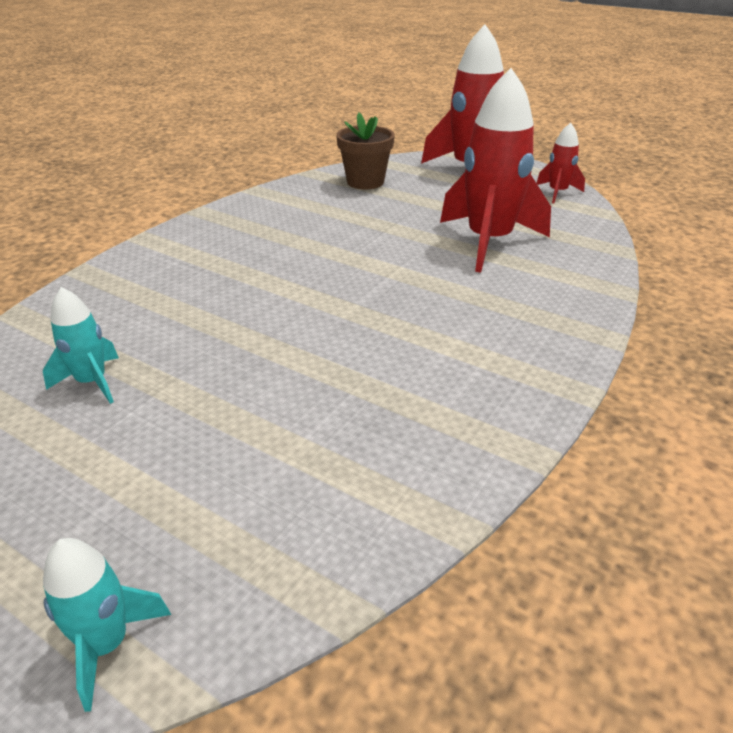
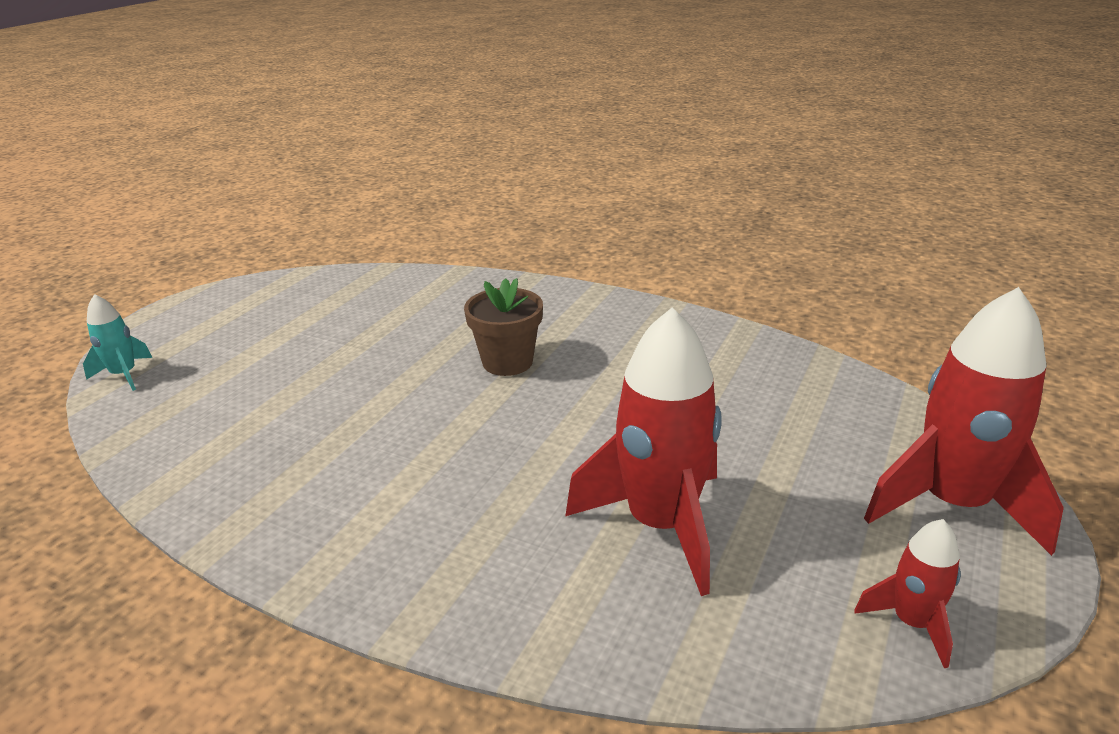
camera: 85 degrees right, 5 degrees down
turquoise rocket [43,287,119,404] -> none
brown flower pot [336,113,395,189] -> brown flower pot moved to [464,278,543,376]

